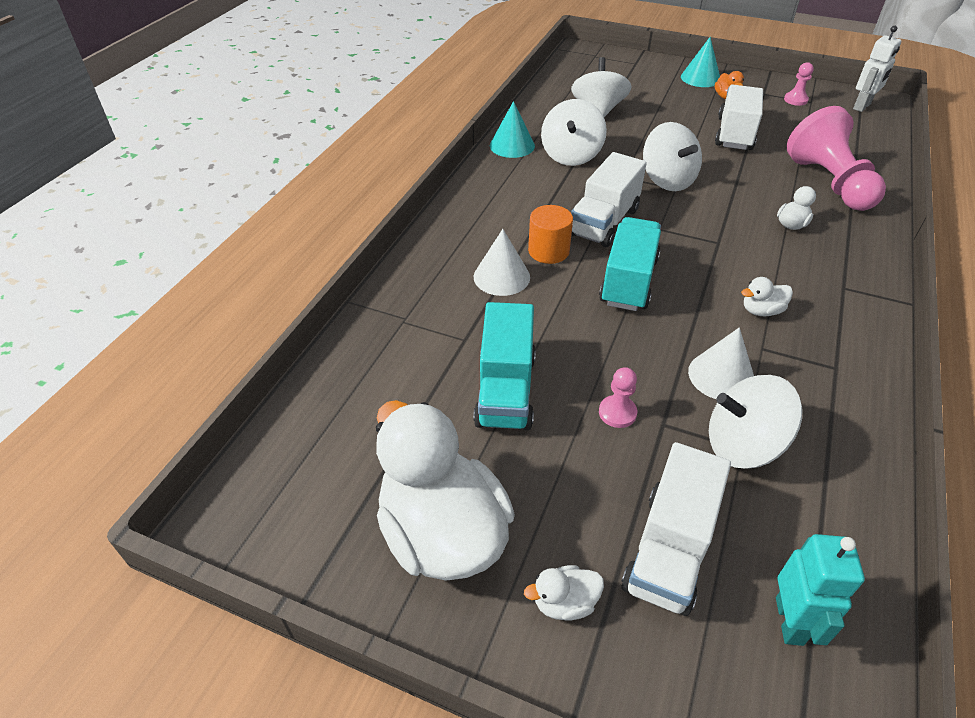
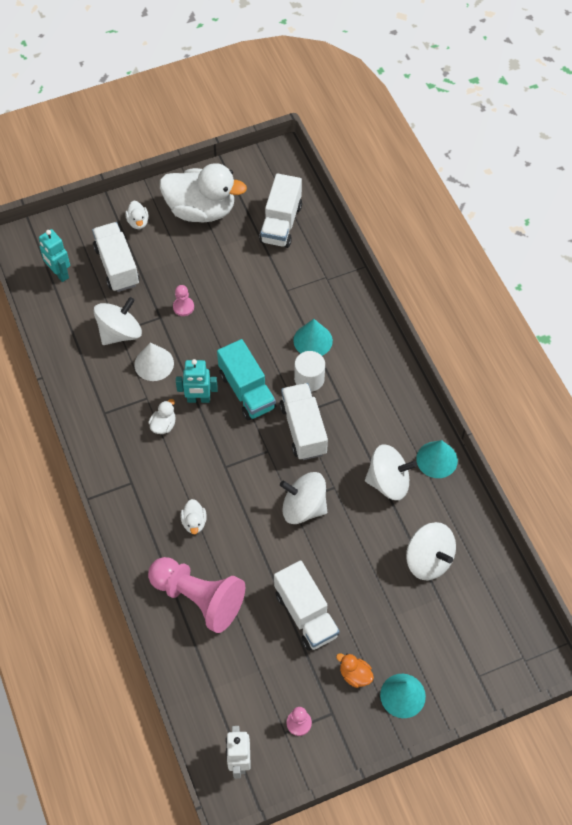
camera: 135 degrees right, 15 degrees up
turquoise truck [473,302,536,430] -> none
white cone [474,229,530,296] -> turquoise cone [293,319,333,356]
white duck [524,565,604,620] -> white duck turned 135 degrees clockwise [125,201,149,229]
orange cylinder [528,205,573,264] -> white cylinder [294,351,325,392]
white spinning top [541,99,607,166] -> white spinning top turned 120 degrees clockwise [365,444,417,500]
none -> turquoise robot [176,359,218,403]
none -> white truck [259,173,302,248]

